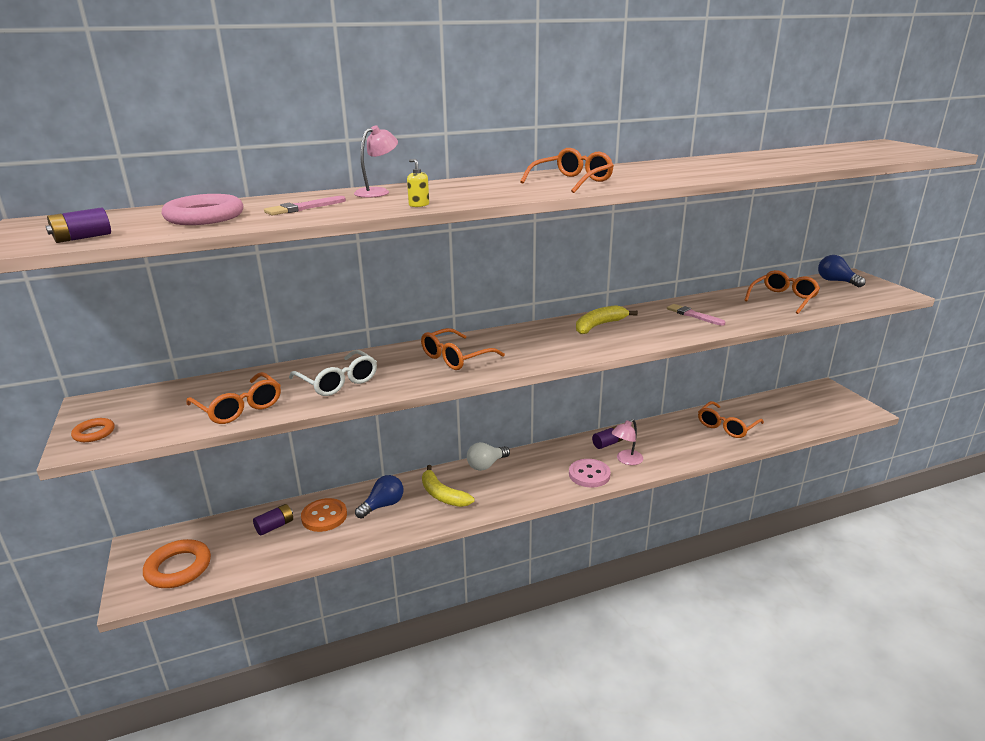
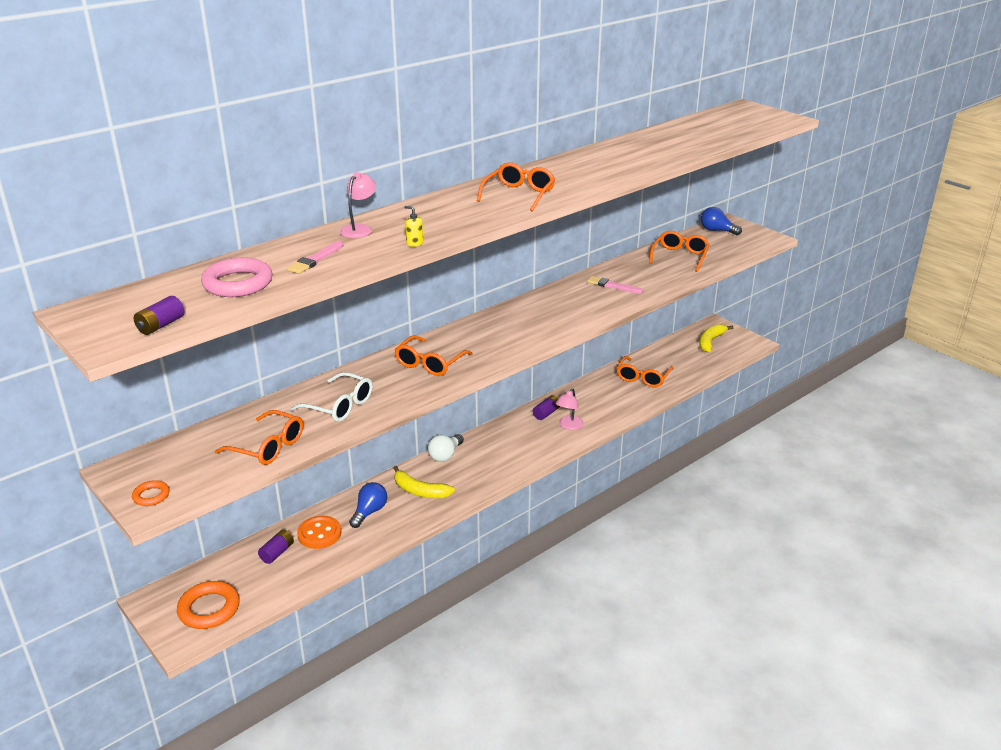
camera: 20 degrees left, 5 degrees up
pink button [569,459,611,487] -> none
yellow banana [576,305,638,334] -> yellow banana moved to [700,324,734,352]

